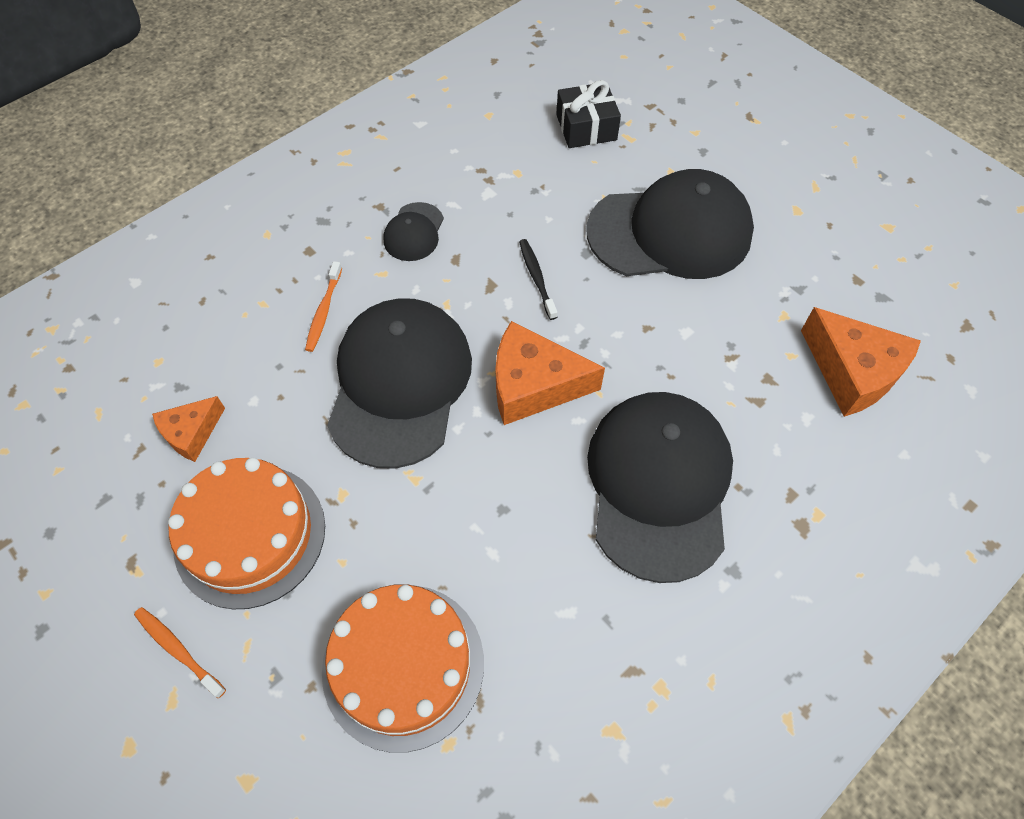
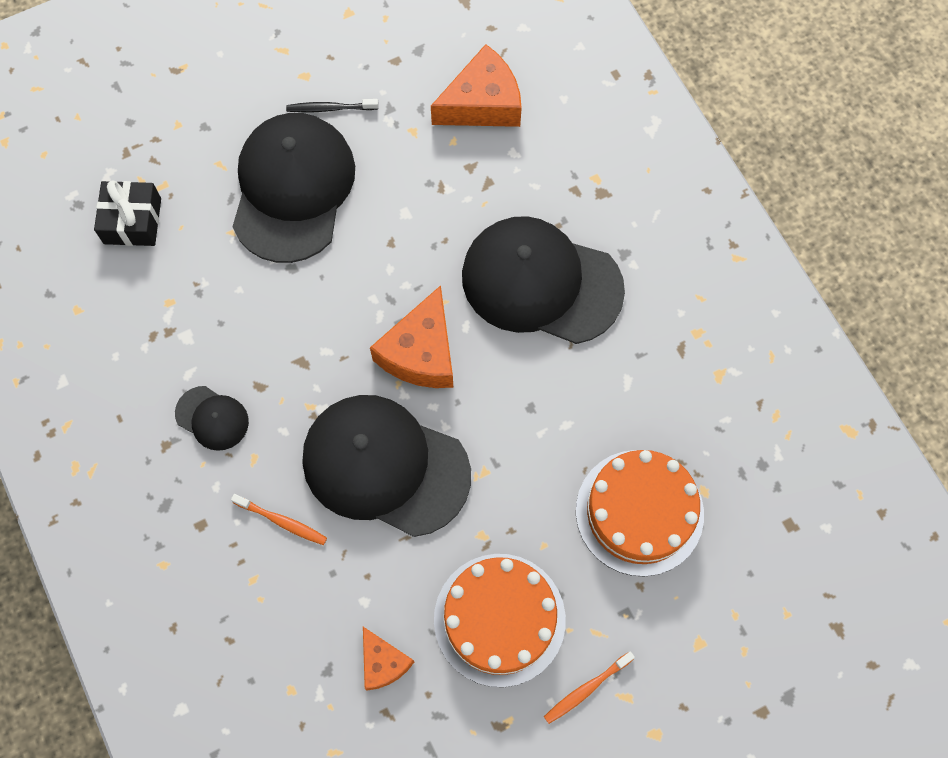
camera: 75 degrees left, 10 degrees up
black toothbrush [519,239,557,320] -> black toothbrush moved to [286,99,379,113]

